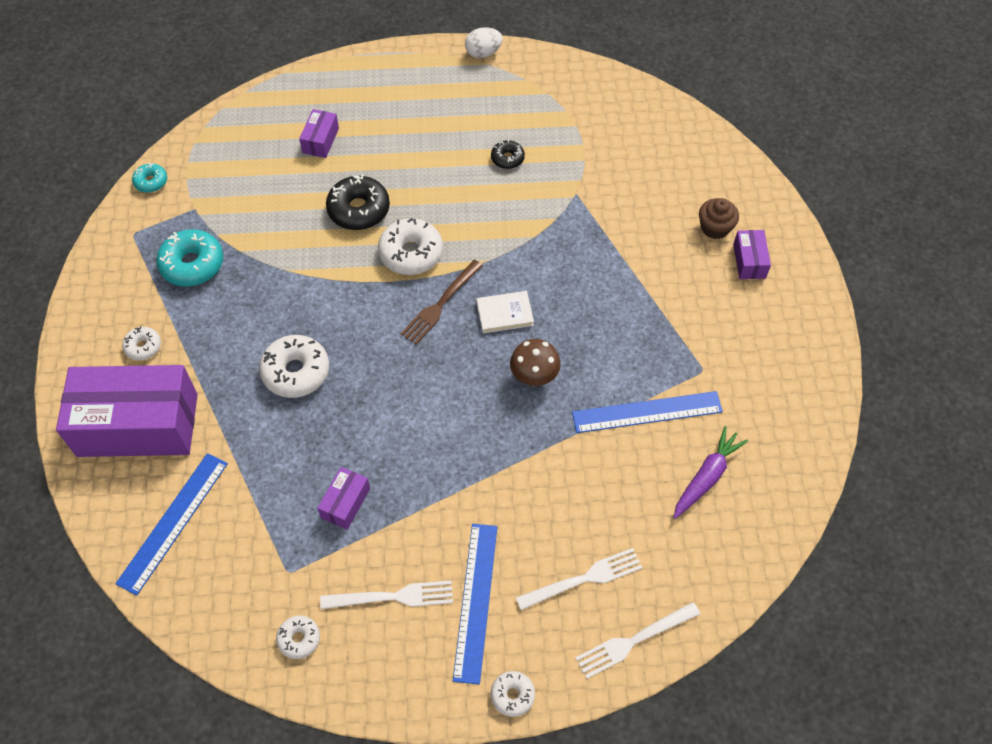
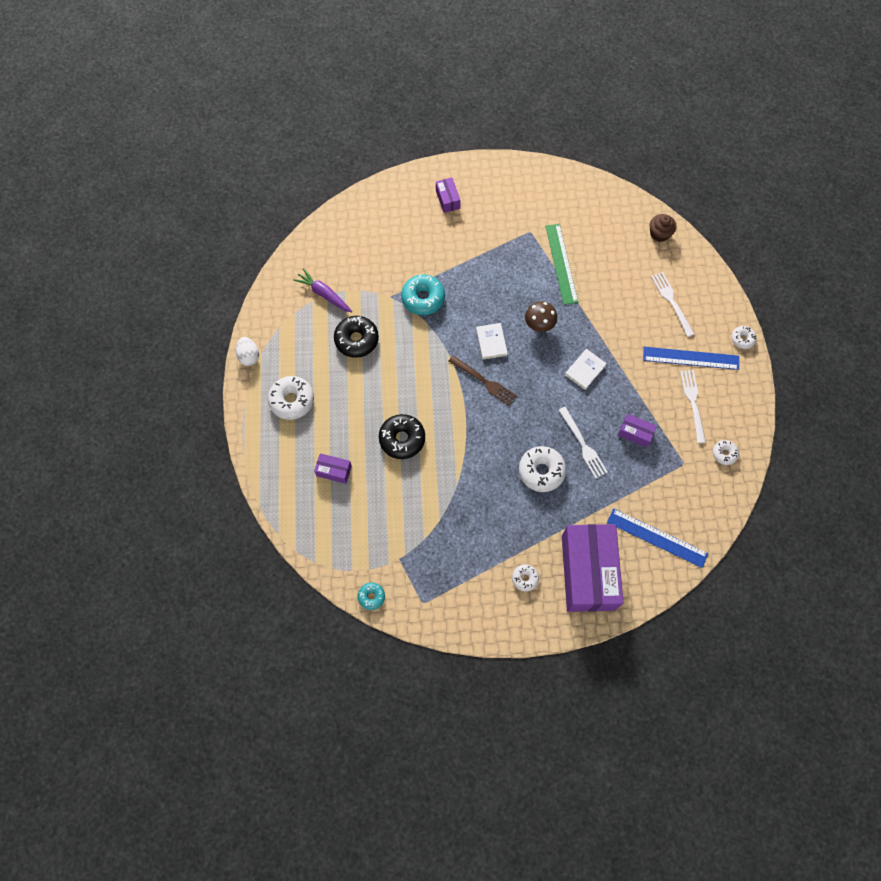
camera: 90 degrees left, 10 degrees up
turquoise donut [156,229,223,287] -> turquoise donut moved to [401,274,445,315]
white donut [378,218,443,275] -> white donut moved to [268,376,314,420]
black donut [491,140,525,169] -> black donut [334,316,379,358], size x1.81
blue ruler [572,391,723,433] -> green ruler [545,224,578,305]
white fork [575,602,700,679] -> white fork moved to [558,407,608,479]
purple carrot [673,426,748,519] -> purple carrot moved to [293,268,352,312]
brown cupcake [699,198,739,239] -> brown cupcake moved to [650,214,676,242]
purple box [733,230,771,279] -> purple box turned 75 degrees clockwise [436,178,461,213]
none -> white book [565,349,607,390]

